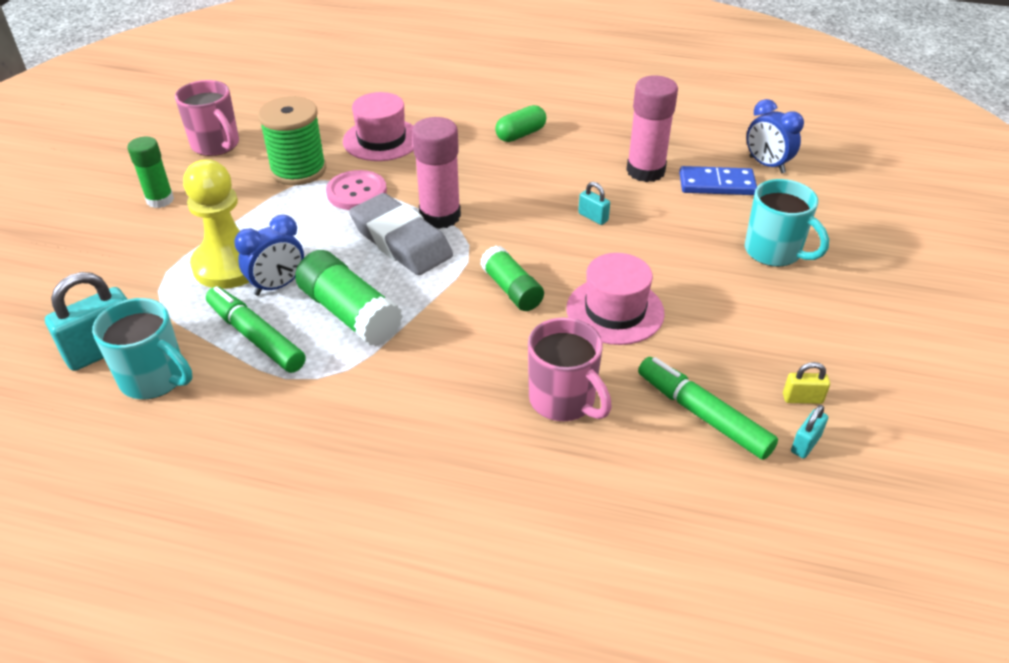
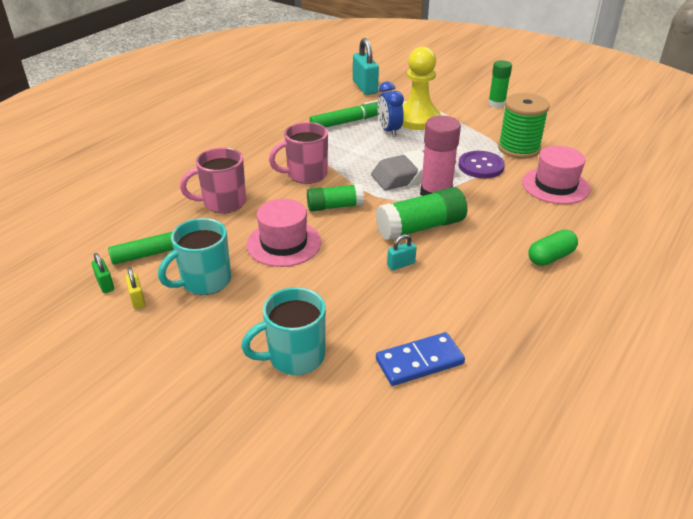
camera: 110 degrees right, 5 degrees down
turquoise mug [92,298,193,400] -> turquoise mug moved to [158,218,231,295]
pink mug [175,80,239,156] -> pink mug moved to [269,122,328,184]
green glue stick [295,250,403,346] -> green glue stick moved to [376,187,467,240]
pink button [326,170,387,210] -> purple button [458,151,505,178]
green capsule [495,105,546,142] -> green capsule turned 75 degrees clockwise [529,229,578,266]
pink glue stick [626,76,678,182] -> none
blue domino [679,166,757,195] -> blue domino turned 45 degrees clockwise [376,332,465,386]
blue clock [746,99,804,174] -> none
yellow padlock [783,362,830,404] -> yellow padlock turned 45 degrees counterclockwise [125,267,146,309]
turquoise padlock [791,405,828,458] -> green padlock [92,253,114,293]

